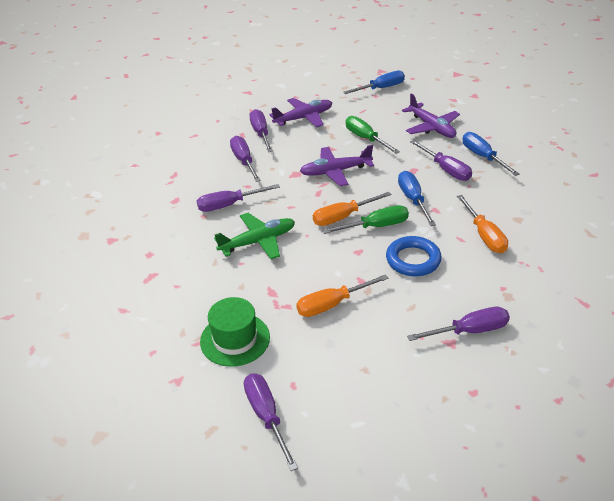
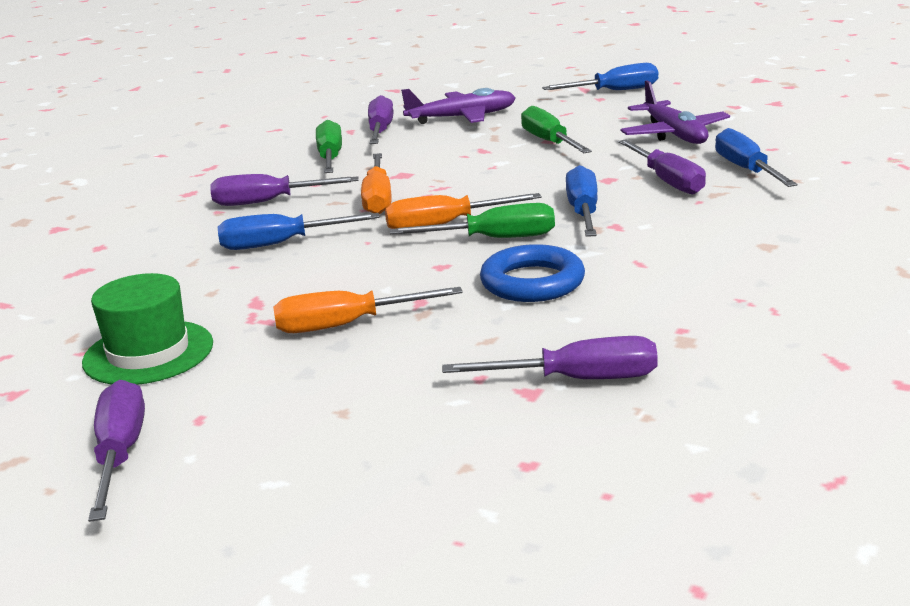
camera: 15 degrees right, 15 degrees down
green plane [214,213,295,260] -> blue screwdriver [218,213,380,250]
purple screwdriver [230,136,261,182] -> green screwdriver [316,120,342,173]
purple plane [300,145,374,186] -> none
orange screwdriver [457,195,508,253] -> orange screwdriver moved to [361,153,392,214]

